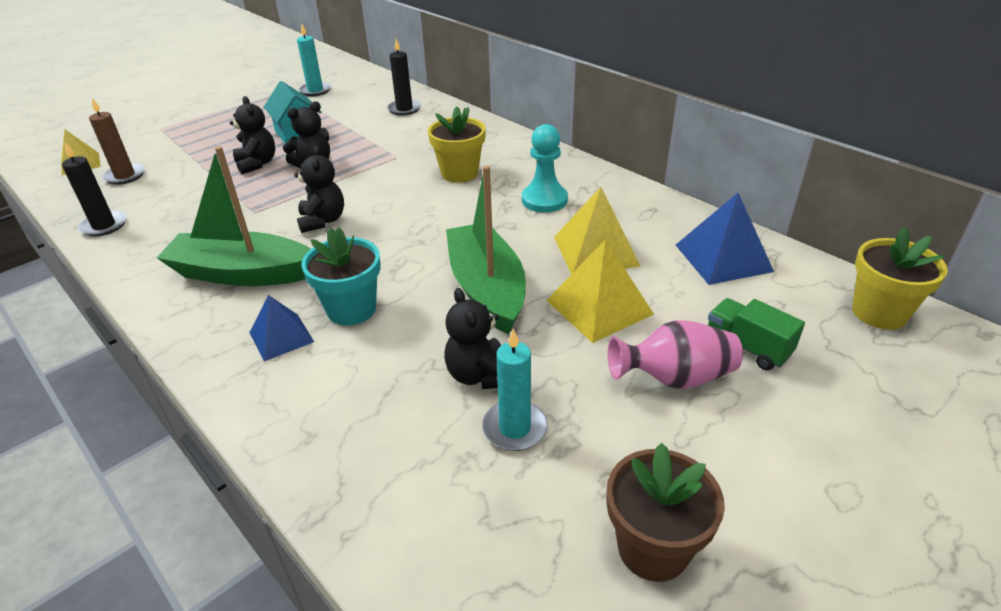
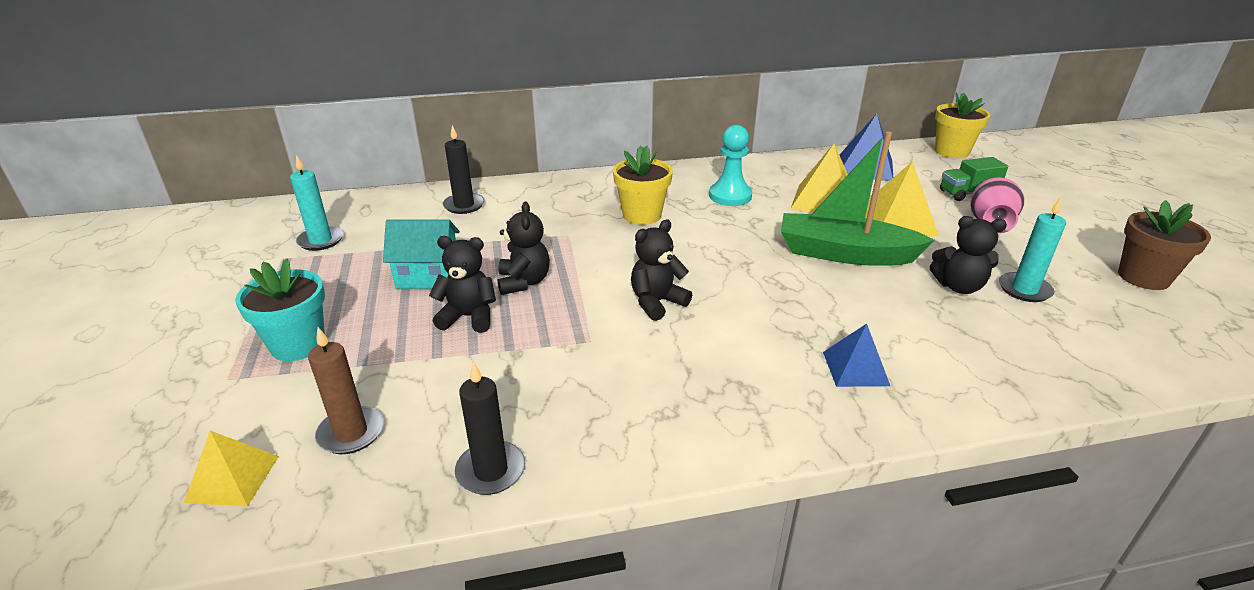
camera: 60 degrees left, 5 degrees down
green boat [157,146,310,286] -> none
black teddy bear [294,146,344,233] -> black teddy bear turned 60 degrees counterclockwise [631,220,692,321]
turquoise flower pot [301,228,381,326] -> turquoise flower pot moved to [235,259,325,361]

